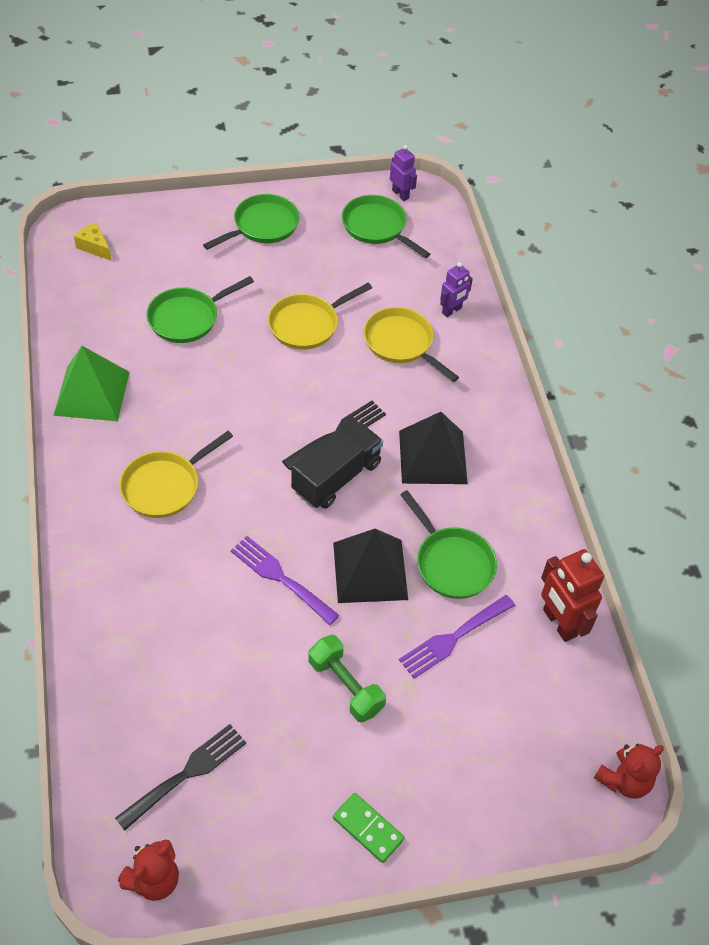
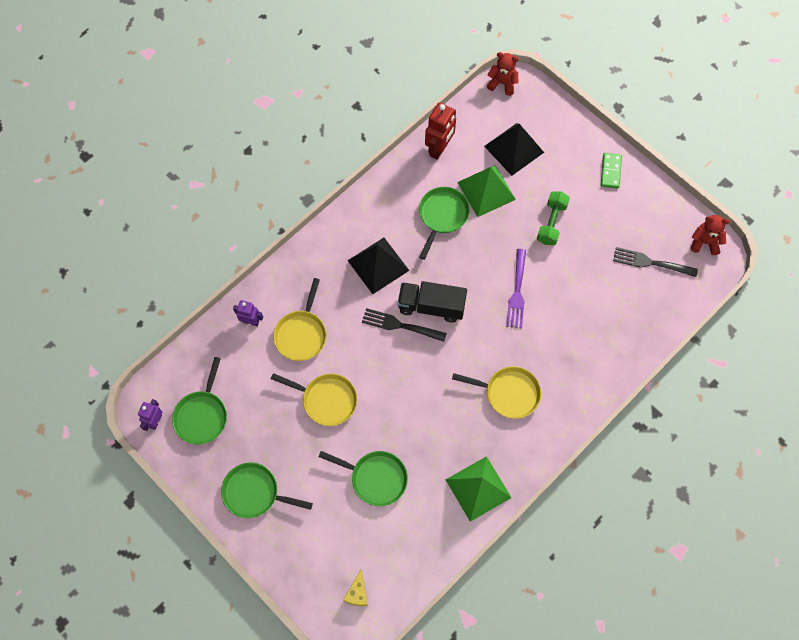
camera: 120 degrees left, 15 degrees up
black pyramid [333,529,408,603] -> black pyramid moved to [484,123,544,176]
purple fork [399,595,515,678] -> green pyramid [457,165,516,217]

